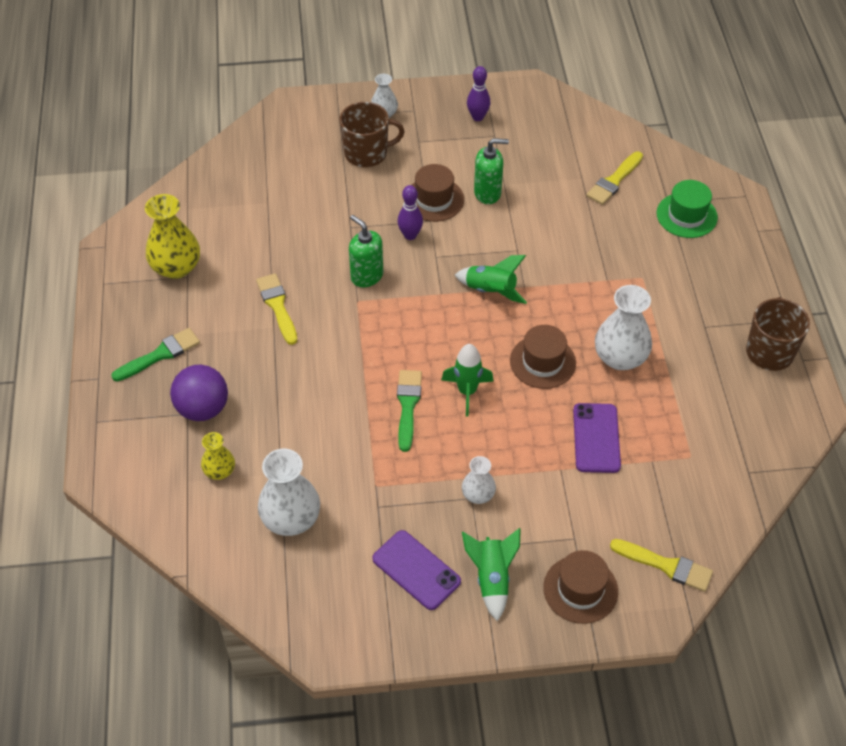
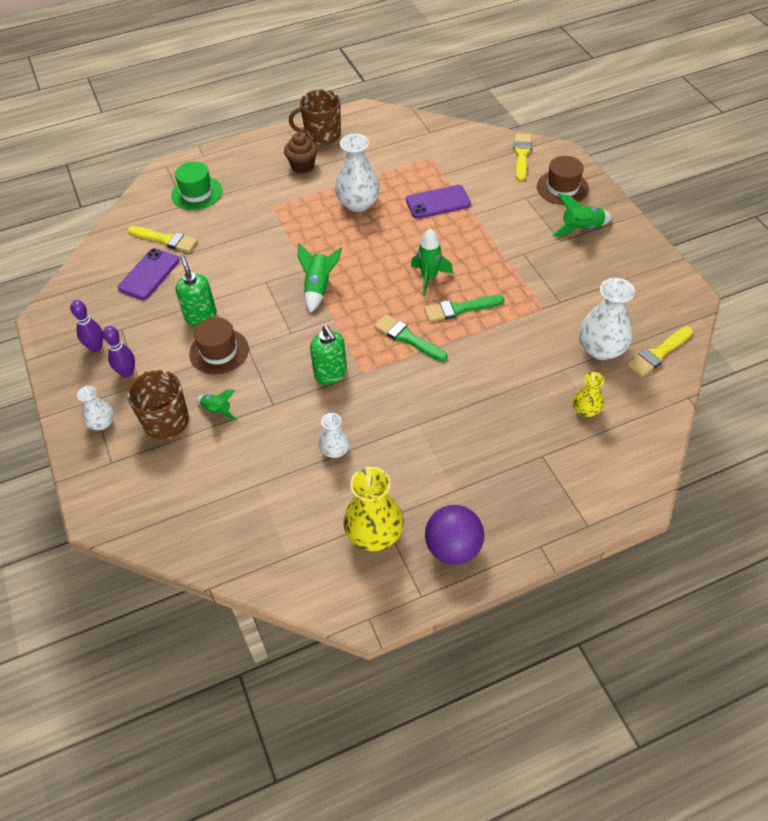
camera: 105 degrees left, 0 degrees up
green brush [111,328,200,382] -> green brush moved to [374,314,447,362]
purple ball [170,365,228,421] -> purple ball moved to [425,505,484,565]
yellow brush [256,273,297,345] -> yellow brush moved to [627,327,693,377]
green soap dispenser [349,215,383,288] -> green soap dispenser turned 60 degrees counterclockwise [310,325,347,385]
purple phone [372,530,461,610] -> purple phone moved to [118,248,179,300]
purple bowling pin [398,185,423,240] -> purple bowling pin moved to [103,326,135,378]
white vase [462,456,496,504] -> white vase moved to [319,413,350,458]
brown hat [510,325,576,389] -> none
none -> green rocket [197,389,237,421]
none -> brown cupcake [284,132,318,174]

